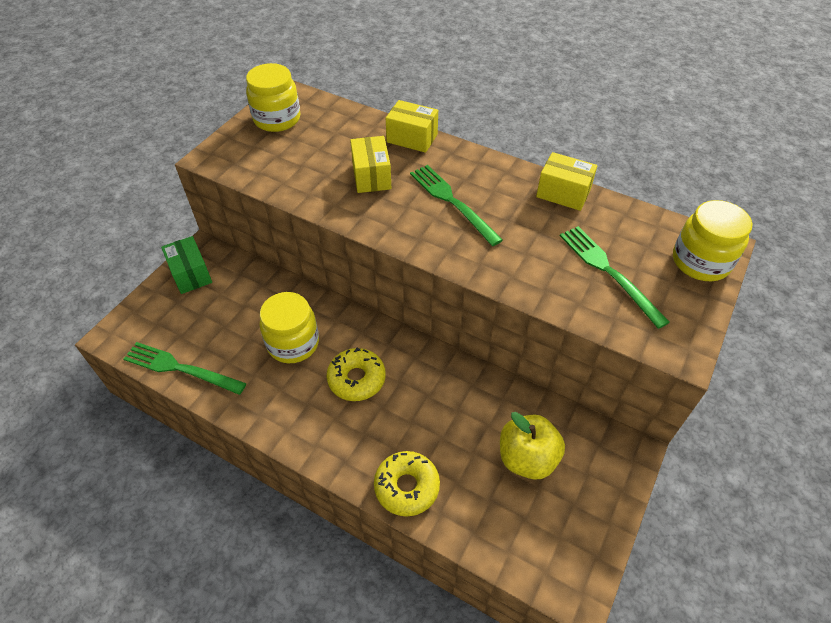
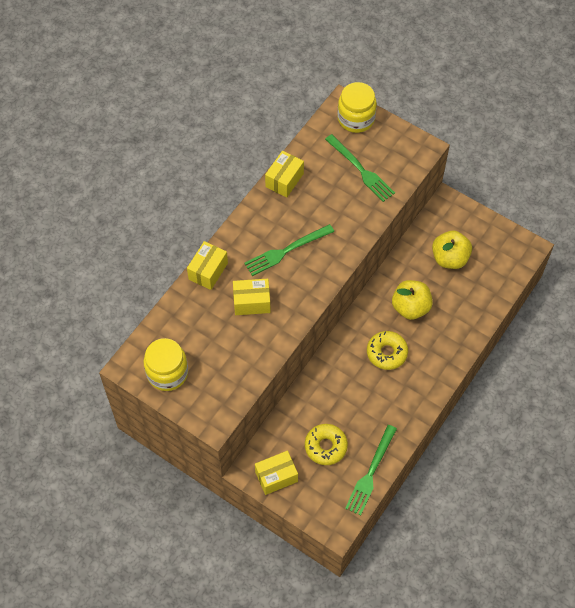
camera: 85 degrees left, 10 degrees up
green box [161,236,212,294] -> yellow box [255,451,298,495]
yellow jar [259,292,319,363] -> none
yellow donut [374,451,440,517] -> yellow donut moved to [305,424,348,465]
green fork [560,226,670,329] -> green fork turned 105 degrees counterclockwise [325,134,395,202]
none -> yellow apple [392,280,433,320]

